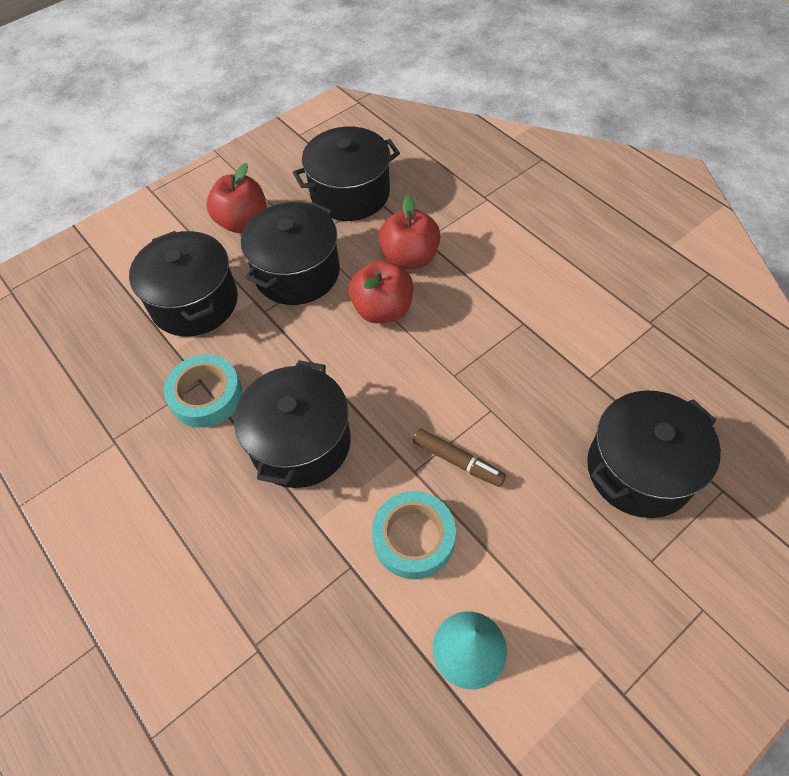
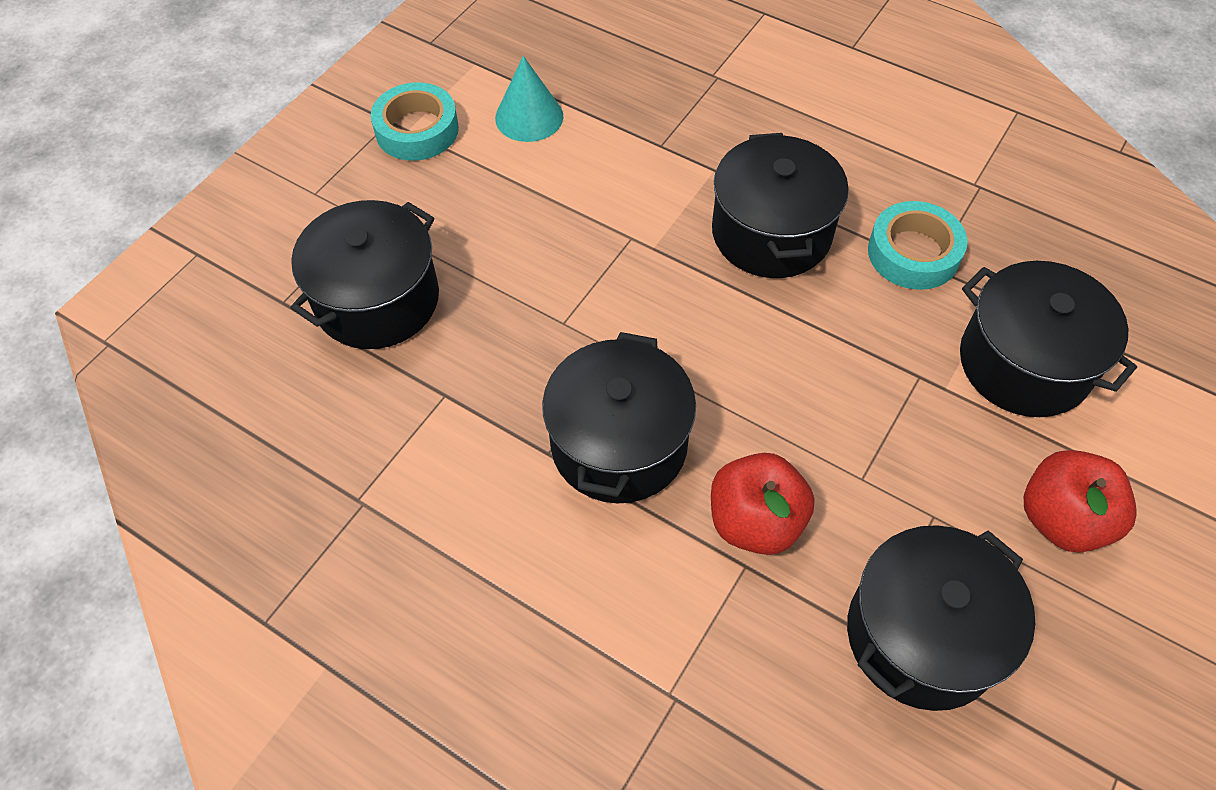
camera: 160 degrees right, 0 degrees up
black pot [241,202,340,305] -> black pot moved to [542,332,696,504]
red apple [349,260,413,323] -> none
turquoise tape [372,491,456,579] -> turquoise tape moved to [371,82,459,161]
brown marker [412,429,506,487] -> none

